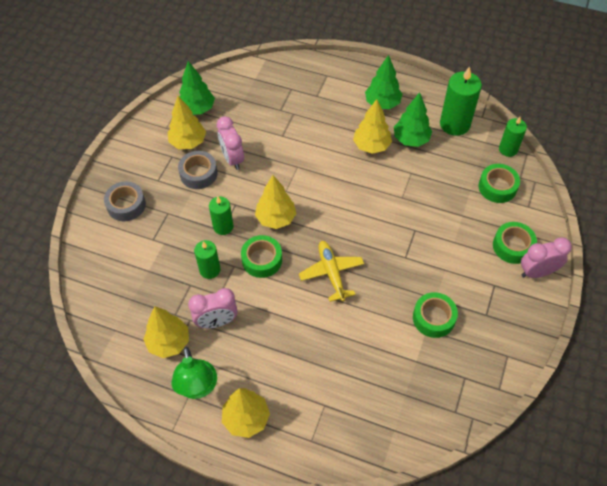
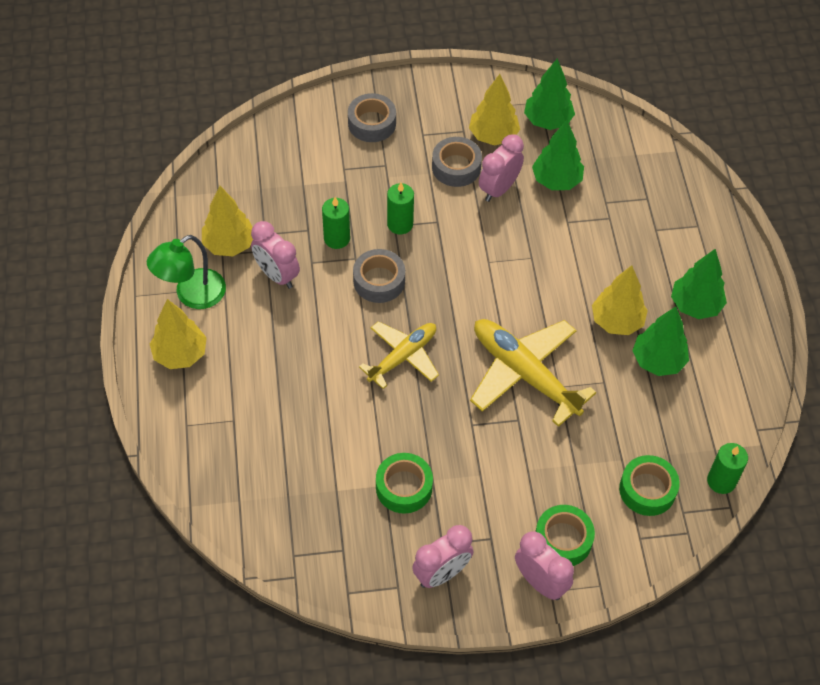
camera: 60 degrees right, 0 degrees up
green tape [241,235,282,278] -> grey tape [353,249,405,303]
yellow tree [255,175,297,229] -> none
green candle [440,66,482,136] -> none
none -> pink clock [412,525,473,588]
none -> yellow plane [470,319,597,427]
none -> green tree [532,120,584,190]

